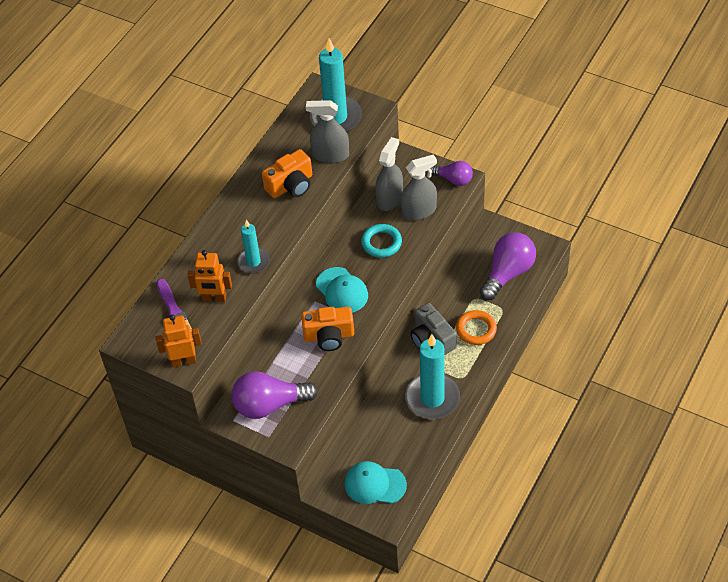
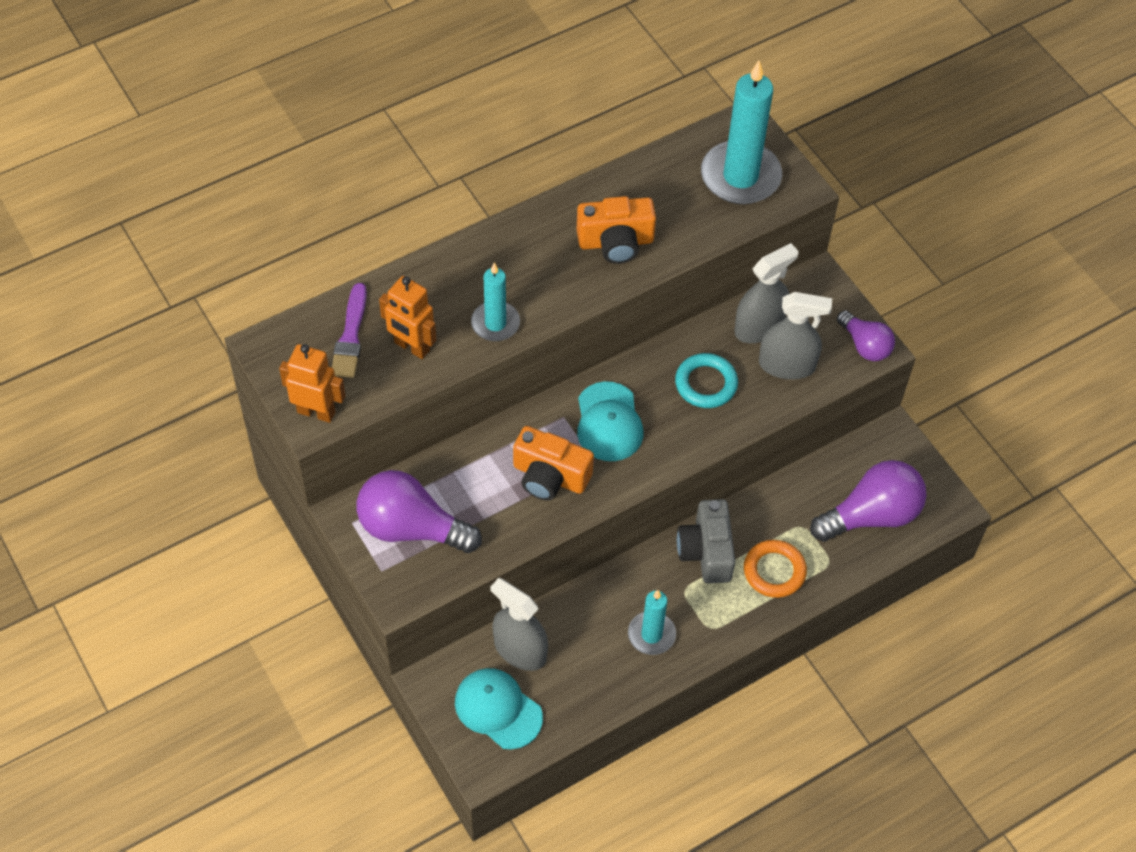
camera: 25 degrees right, 5 degrees up
grey spray bottle [306,100,349,163] -> grey spray bottle moved to [490,578,548,671]
turquoise candle [405,334,460,419] -> turquoise candle [628,590,676,655], size x0.57

